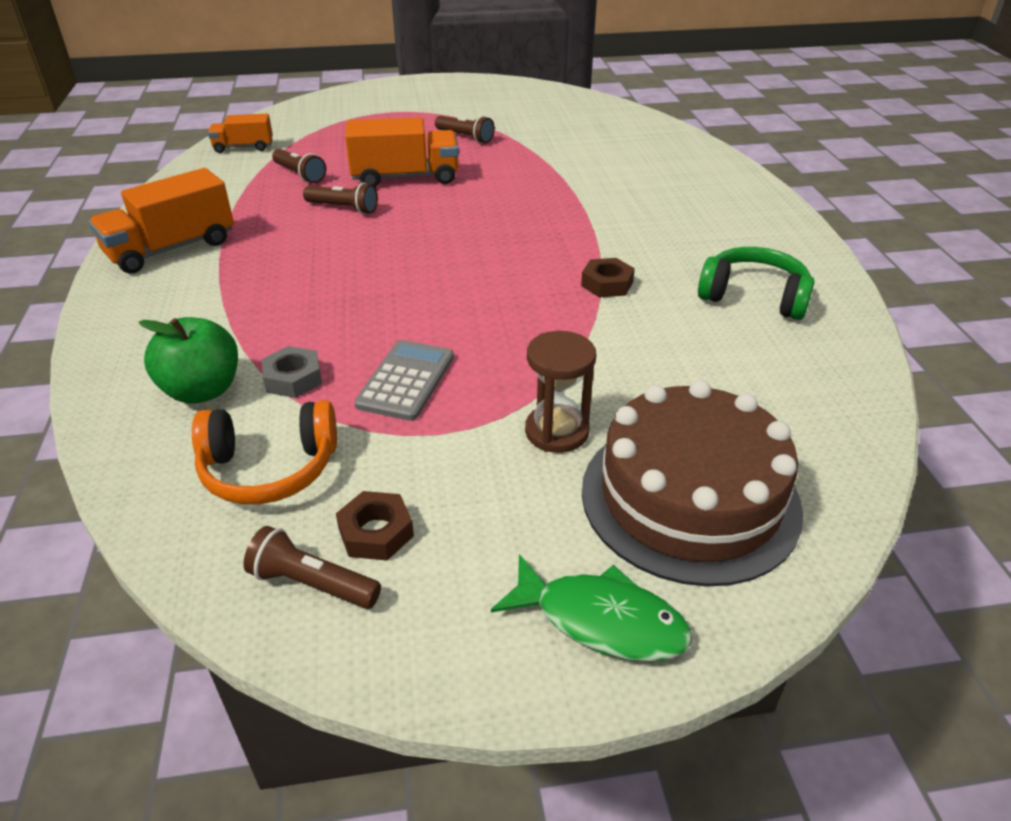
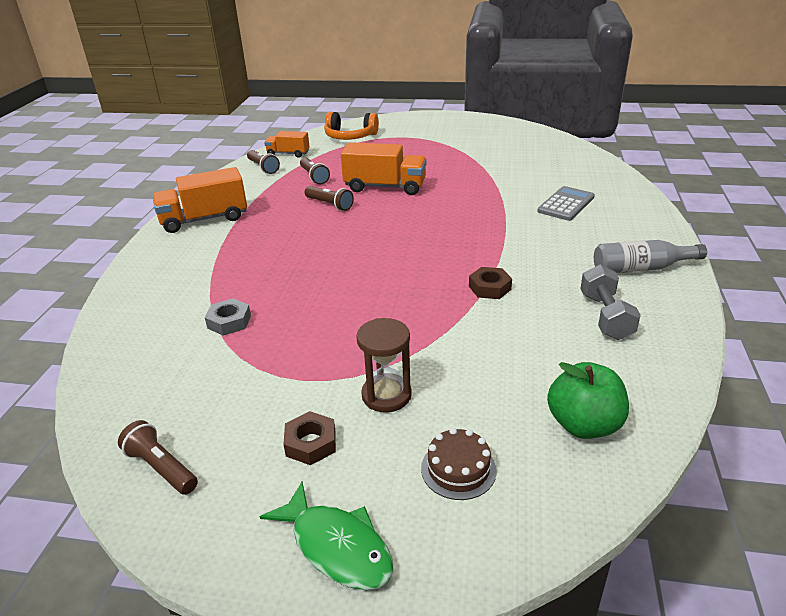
camera: 20 degrees right, 5 degrees down
green apple [139,317,238,404] -> green apple moved to [547,362,629,439]
orange headphones [192,400,337,504] -> orange headphones moved to [324,112,379,140]
brown nut [336,491,414,560] -> brown nut moved to [283,411,336,465]
grey calculator [354,340,454,421] -> grey calculator moved to [537,186,595,221]
brown flashlight [435,116,495,143] -> brown flashlight moved to [247,150,280,174]
brown cake [582,380,803,586] -> brown cake [421,428,497,500], size x0.43
green headphones [698,247,814,320] -> grey dumbbell [580,264,641,340]
none -> grey bottle [594,240,707,273]

